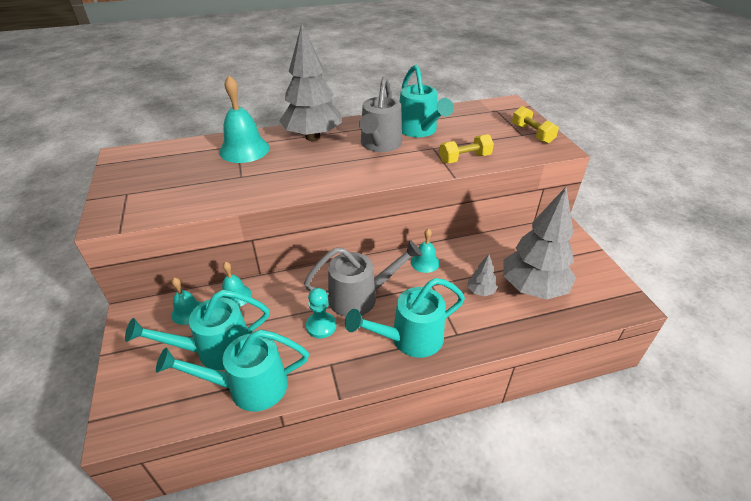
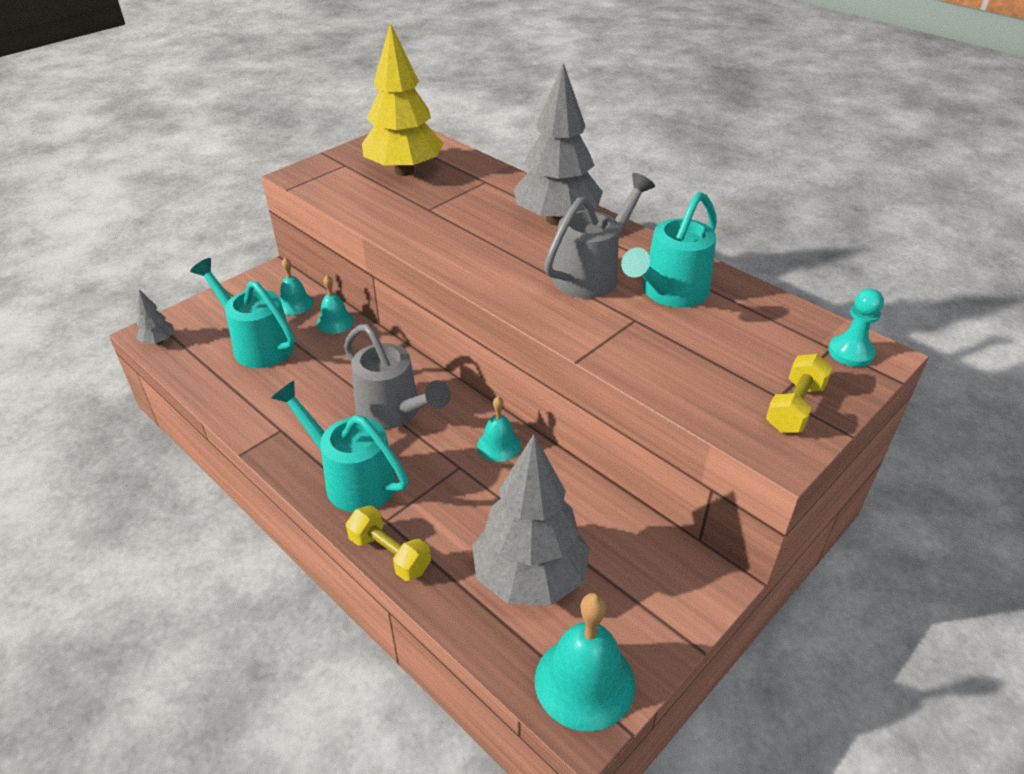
camera: 60 degrees right, 0 degrees up
turquoise watering can [156,330,309,412] -> none
turquoise bell [219,76,270,163] -> turquoise bell moved to [535,593,635,731]
turquoise pawn [306,288,336,338] -> turquoise pawn moved to [828,289,884,367]
grey watering can [359,76,402,152] -> grey watering can turned 150 degrees clockwise [544,173,655,298]
yellow dumbbell [439,134,494,163] -> yellow dumbbell moved to [346,505,431,581]
grey tree [467,254,497,296] -> grey tree moved to [136,289,174,345]
none -> yellow tree [362,23,444,176]

